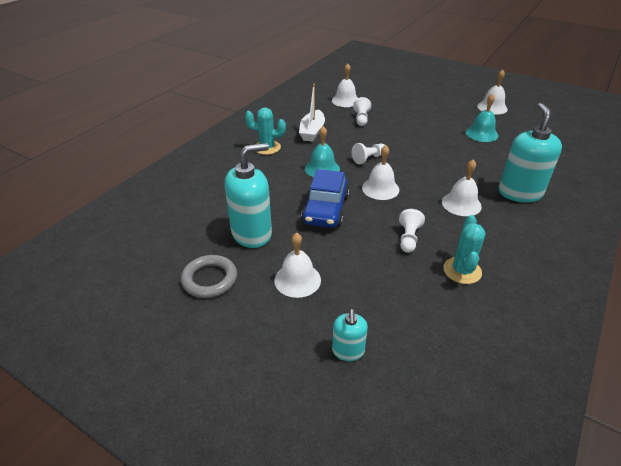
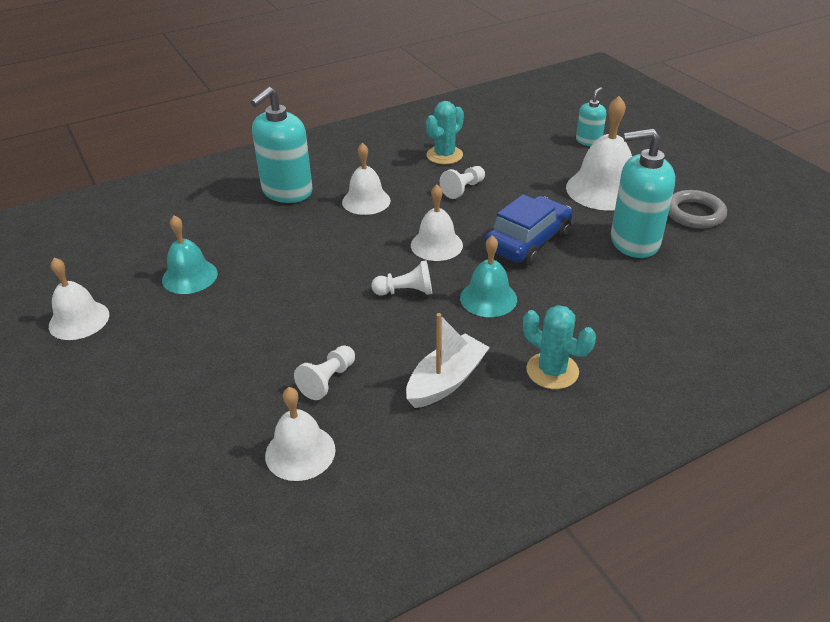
camera: 150 degrees left, 0 degrees up
white bell [275,232,321,298] -> white bell [566,96,632,211], size x1.56

